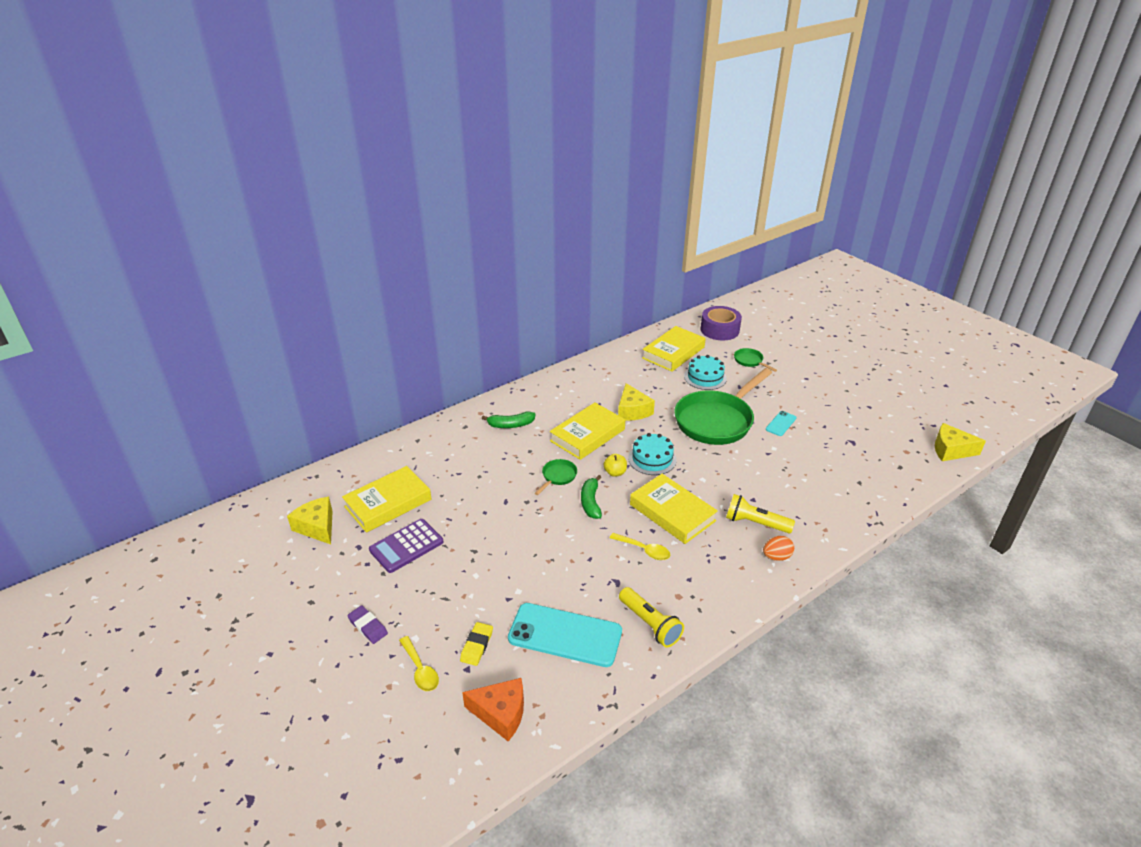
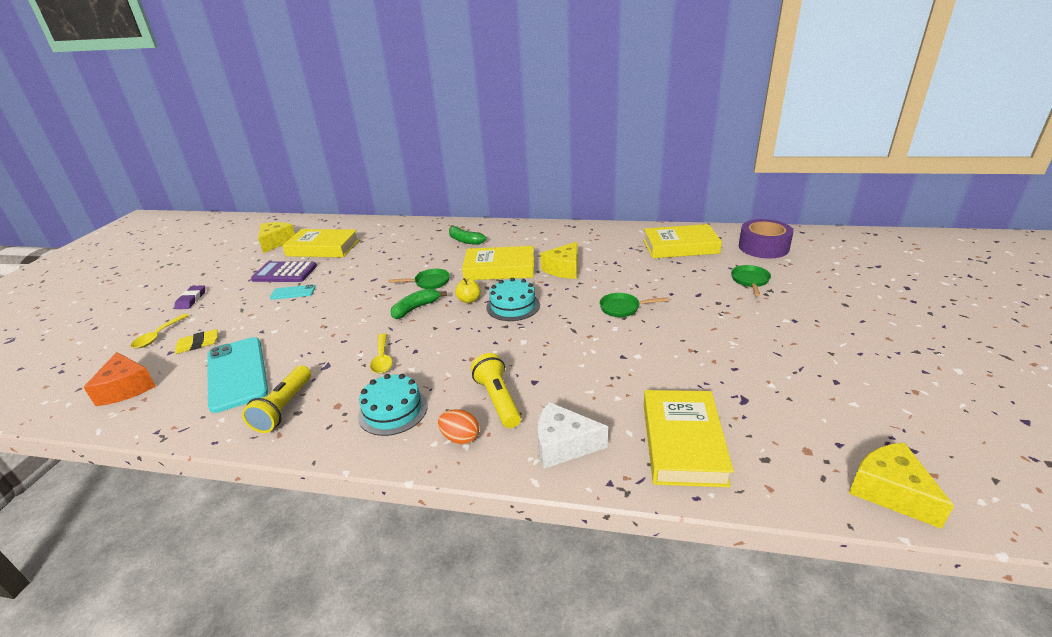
camera: 50 degrees right, 5 degrees down
yellow book [630,474,718,544] -> yellow book moved to [644,390,734,487]
green pan [674,368,772,445] -> green pan [599,293,669,317], size x0.41
turquoise cake [684,355,727,390] -> turquoise cake moved to [358,374,428,436]
turquoise phone [766,411,797,436] -> turquoise phone moved to [270,284,315,300]
none -> white cheese [537,402,608,469]

